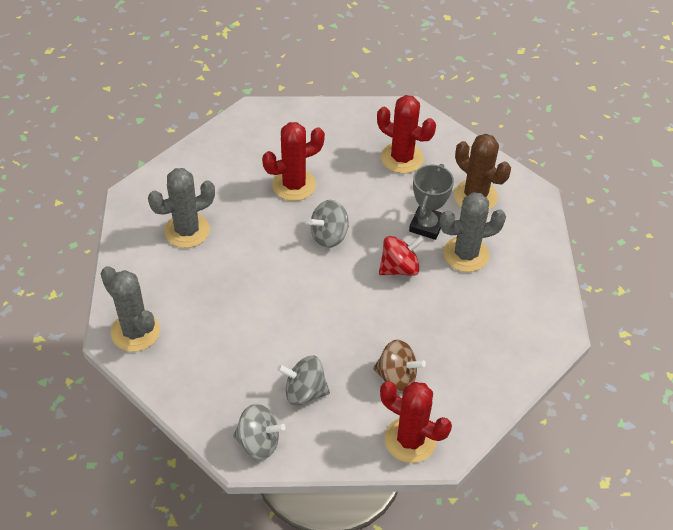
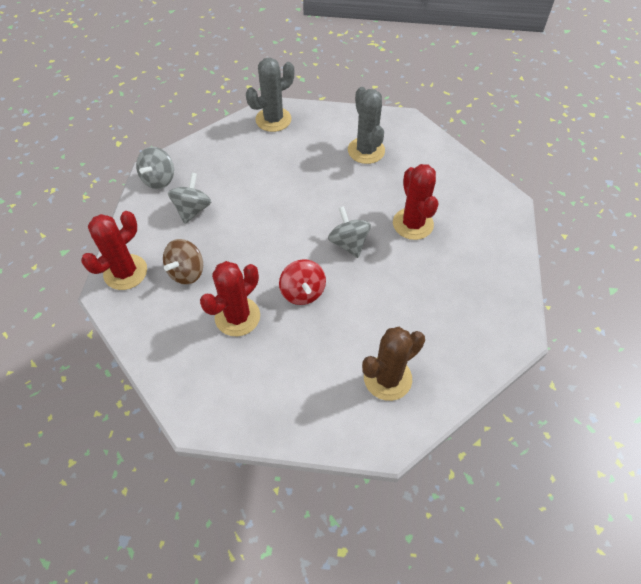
camera: 100 degrees right, 5 degrees up
red cactus [377,95,436,174] -> red cactus moved to [200,261,260,336]
grey trophy [409,164,454,240] -> none
grey cactus [440,192,506,272] -> none

